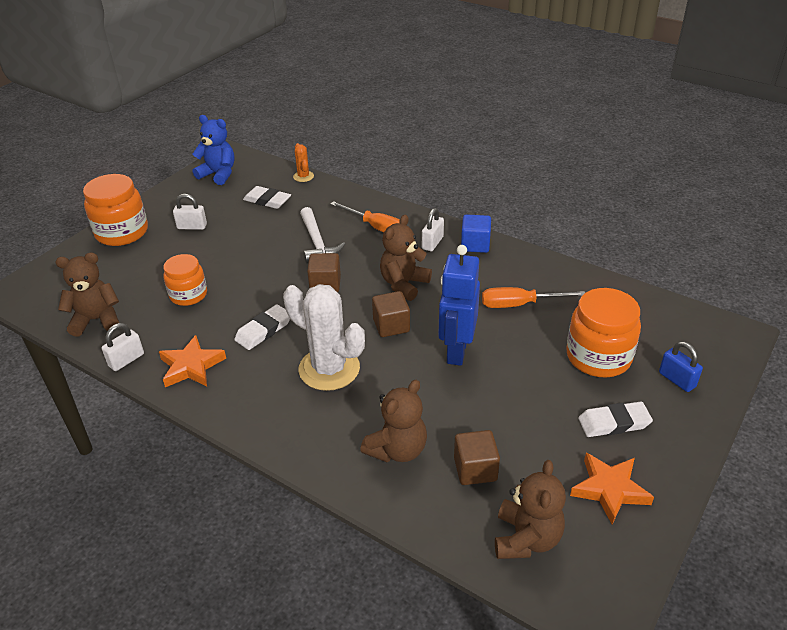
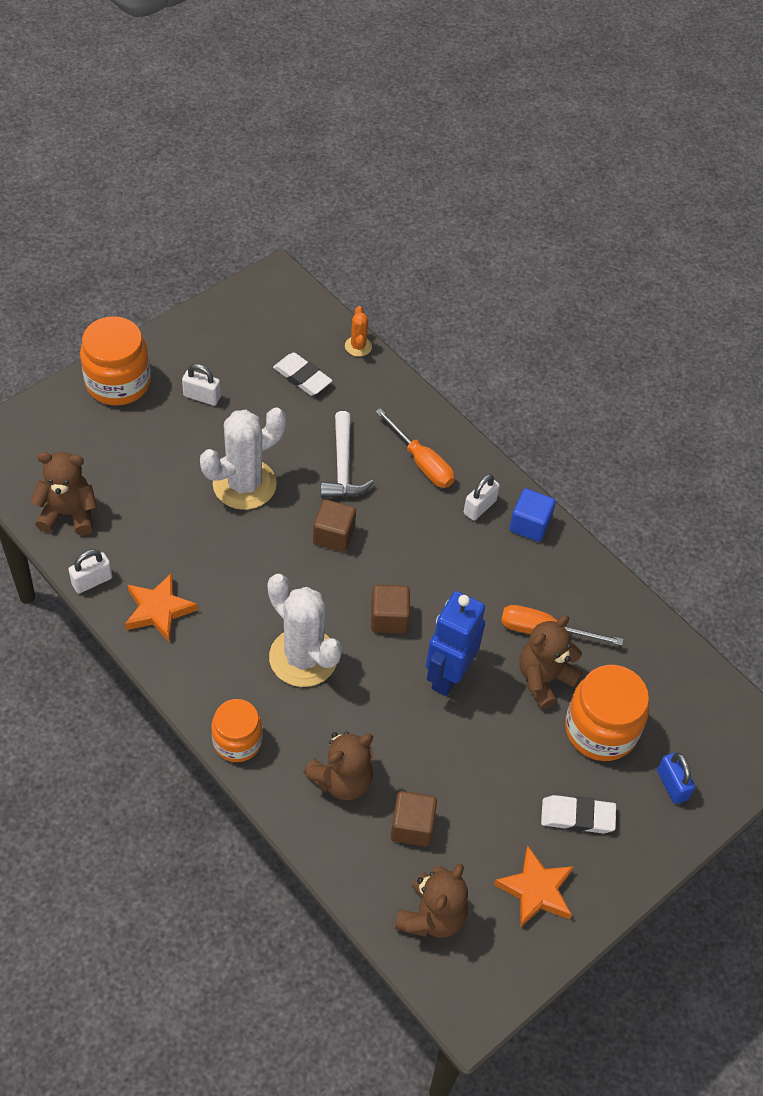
camera: 10 degrees right, 15 degrees up
orange jar [163,254,207,306] -> orange jar moved to [211,699,263,762]
blue teddy bear [192,115,234,185] -> none
white eraser [234,304,290,350] -> none
brown teddy bear [380,215,432,301] -> brown teddy bear moved to [519,615,583,709]
none -> white cactus [200,407,286,510]

